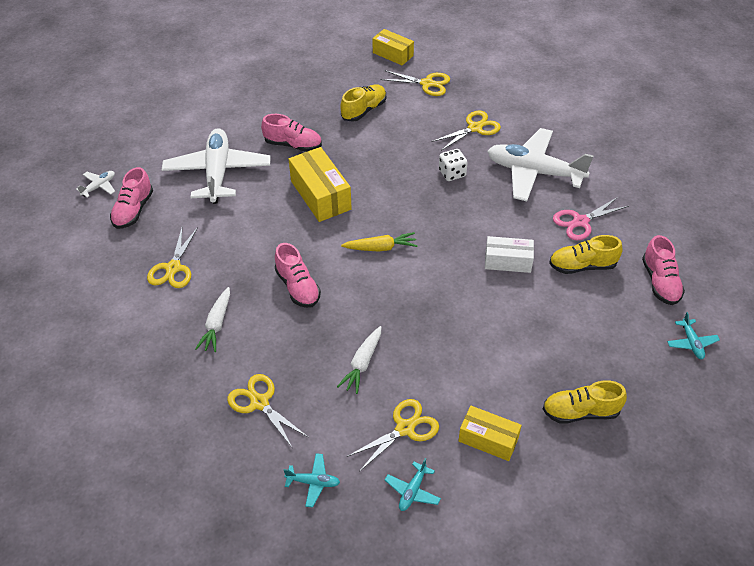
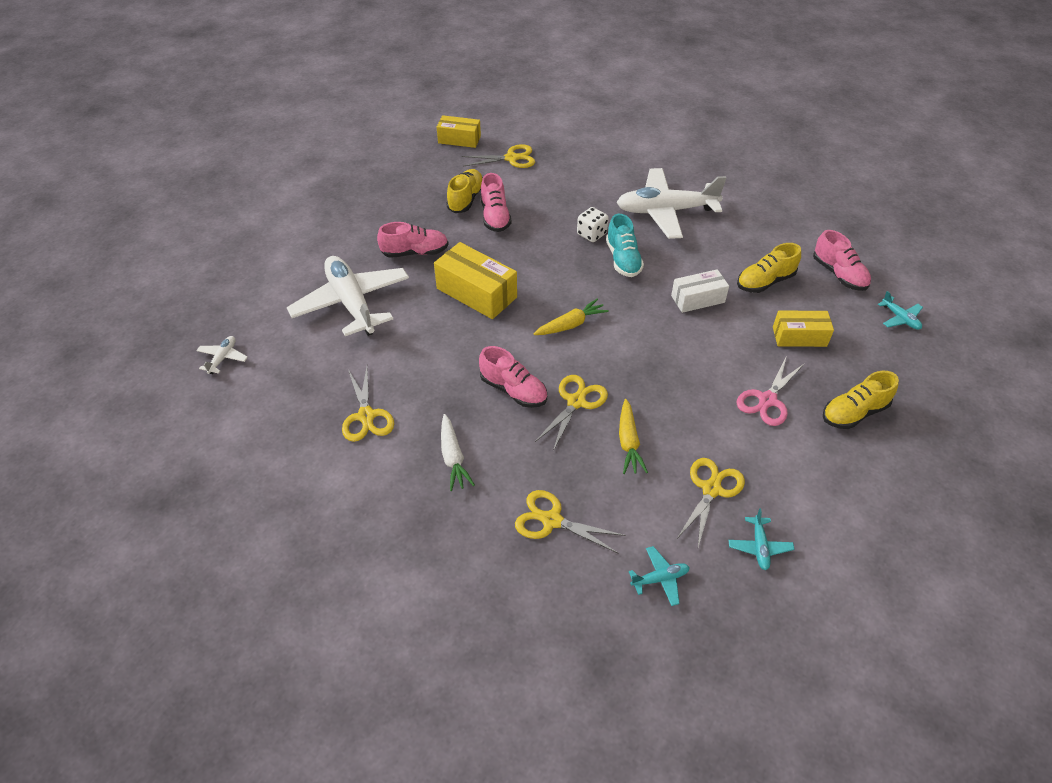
camera: 25 degrees left, 0 degrees up
pink shoe [110,167,153,229] -> pink shoe moved to [480,173,512,232]
white carrot [337,326,381,394] -> yellow carrot [619,399,648,474]
yellow scissors [432,111,501,151] -> yellow scissors moved to [535,375,608,451]
yellow box [459,406,522,461] -> yellow box moved to [773,311,834,347]
pink scissors [553,196,629,241] -> pink scissors moved to [737,358,805,426]
none -> turquoise shoe [606,214,644,277]

